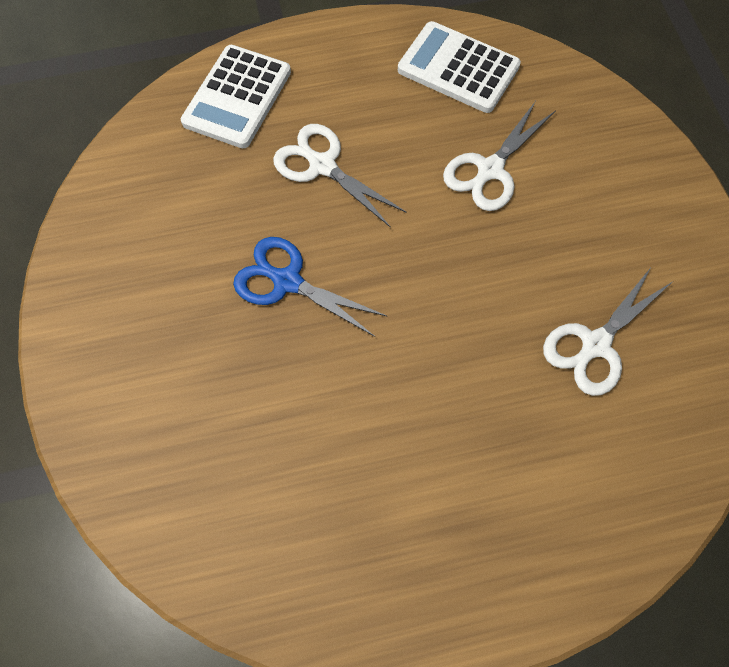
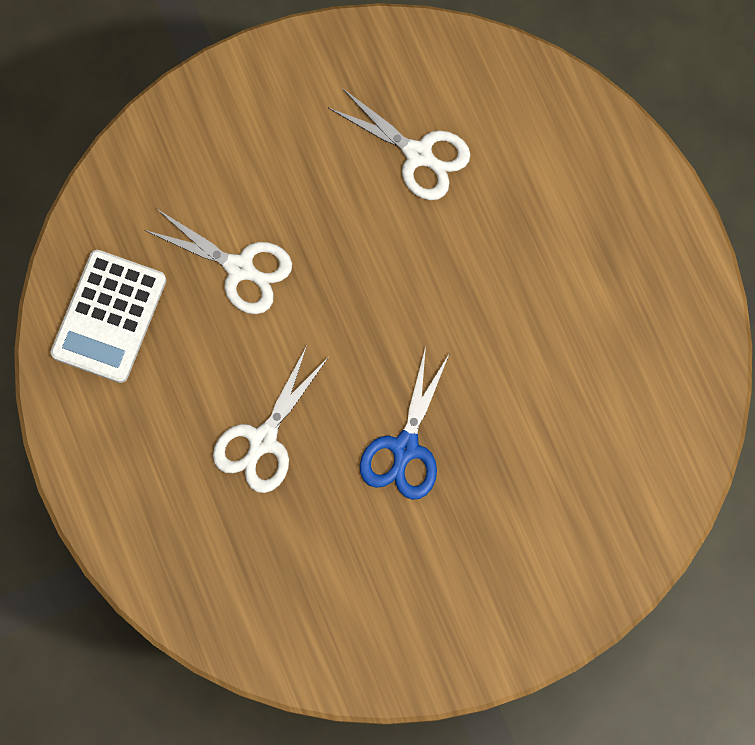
camera: 100 degrees left, 10 degrees up
white calculator [181,45,291,148] -> none

